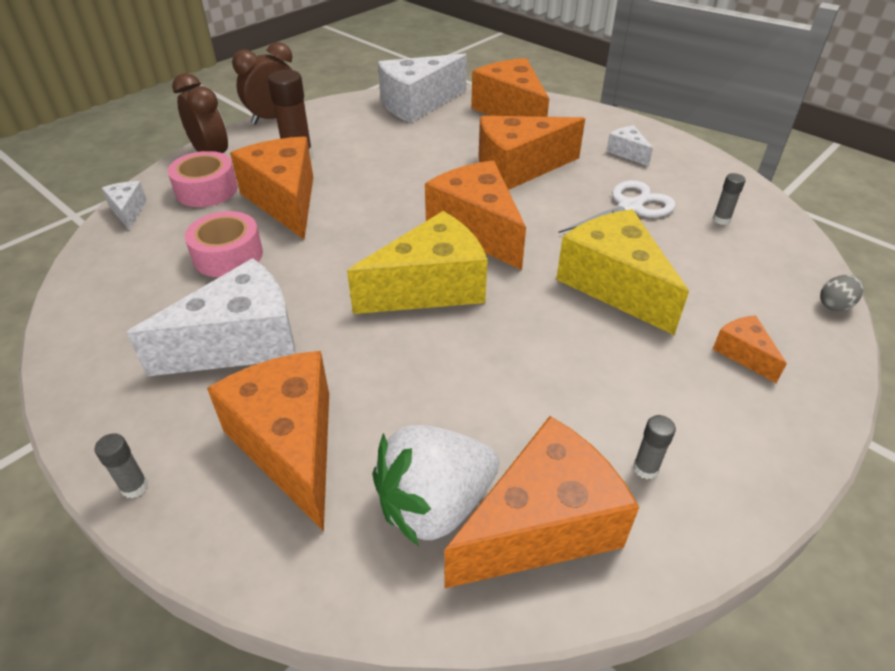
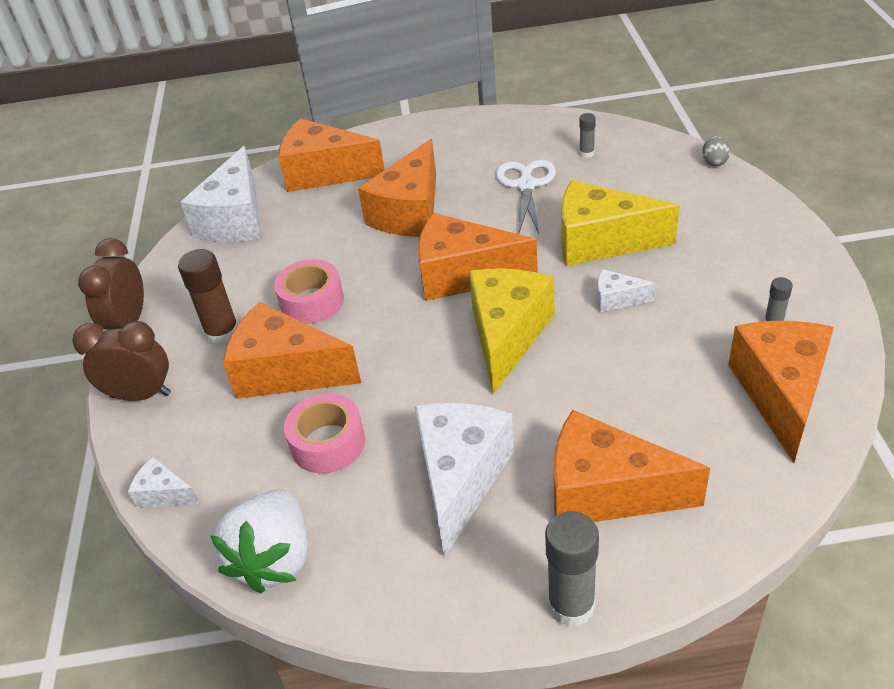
camera: 45 degrees left, 0 degrees up
grey glue stick [95,433,148,498] -> grey glue stick [545,511,599,627], size x1.94
pink tape [167,151,238,207] -> pink tape moved to [274,260,344,324]
white strawberry [372,425,499,546] -> white strawberry moved to [210,489,308,593]
white cheese [606,125,653,166] -> white cheese moved to [597,269,655,312]
orange cheese [713,315,787,383] -> none

